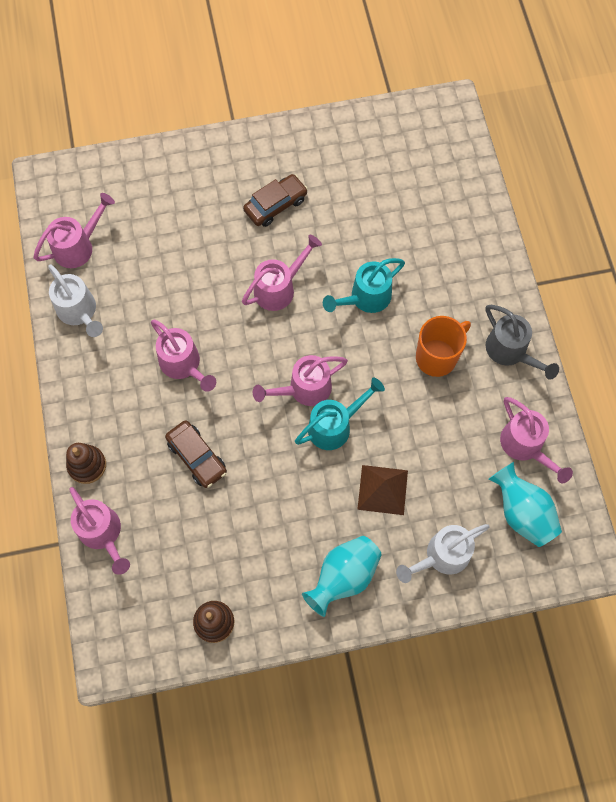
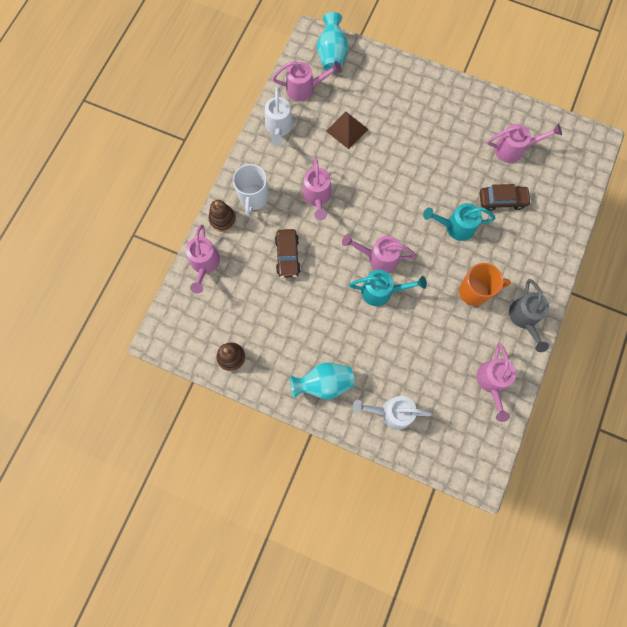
camera: 35 degrees right, 5 degrees up
pink watering can [242,235,322,311] -> pink watering can moved to [488,124,562,163]
brown car [243,174,308,227] -> brown car moved to [480,184,531,211]
brown pyramid [357,465,408,515] -> brown pyramid moved to [326,111,368,149]
turquoise vase [488,462,562,547] -> turquoise vase moved to [317,12,348,72]
none -> white mug [233,164,268,216]

